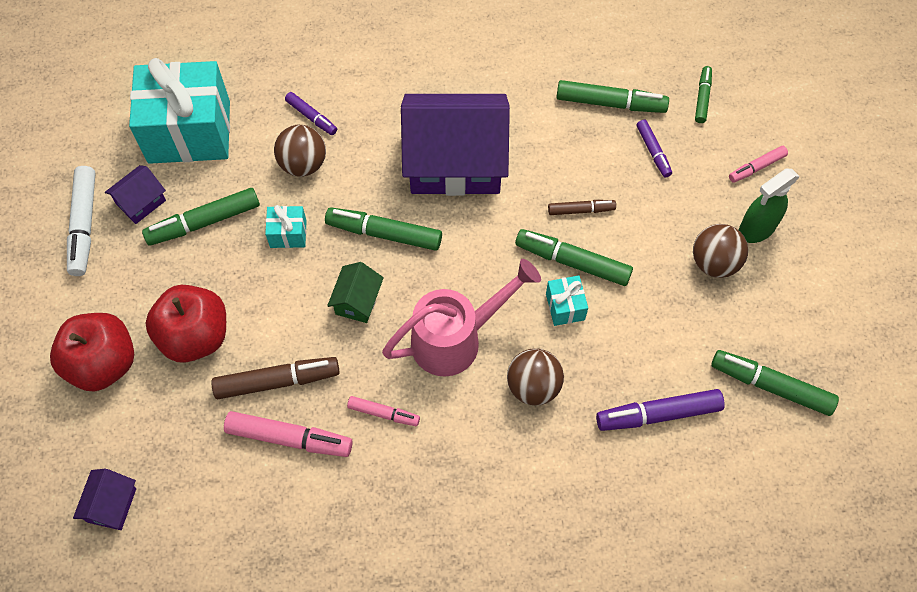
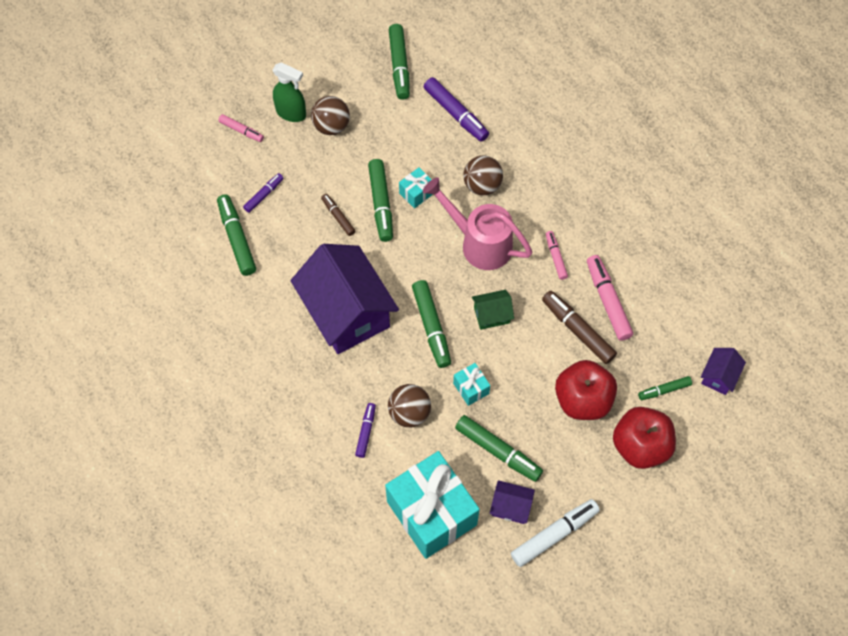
camera: 120 degrees left, 0 degrees up
purple house [73,469,136,530] -> purple house turned 45 degrees counterclockwise [701,348,746,395]
green marker [695,66,712,123] -> green marker moved to [638,376,692,400]

